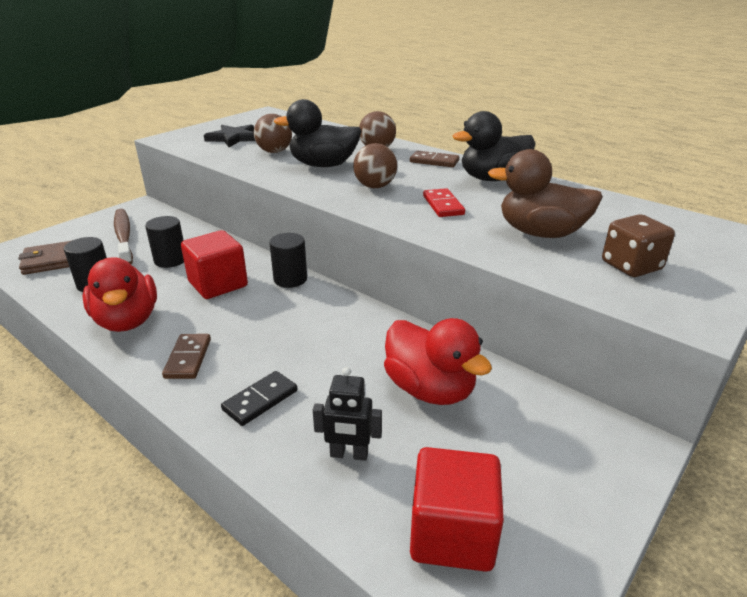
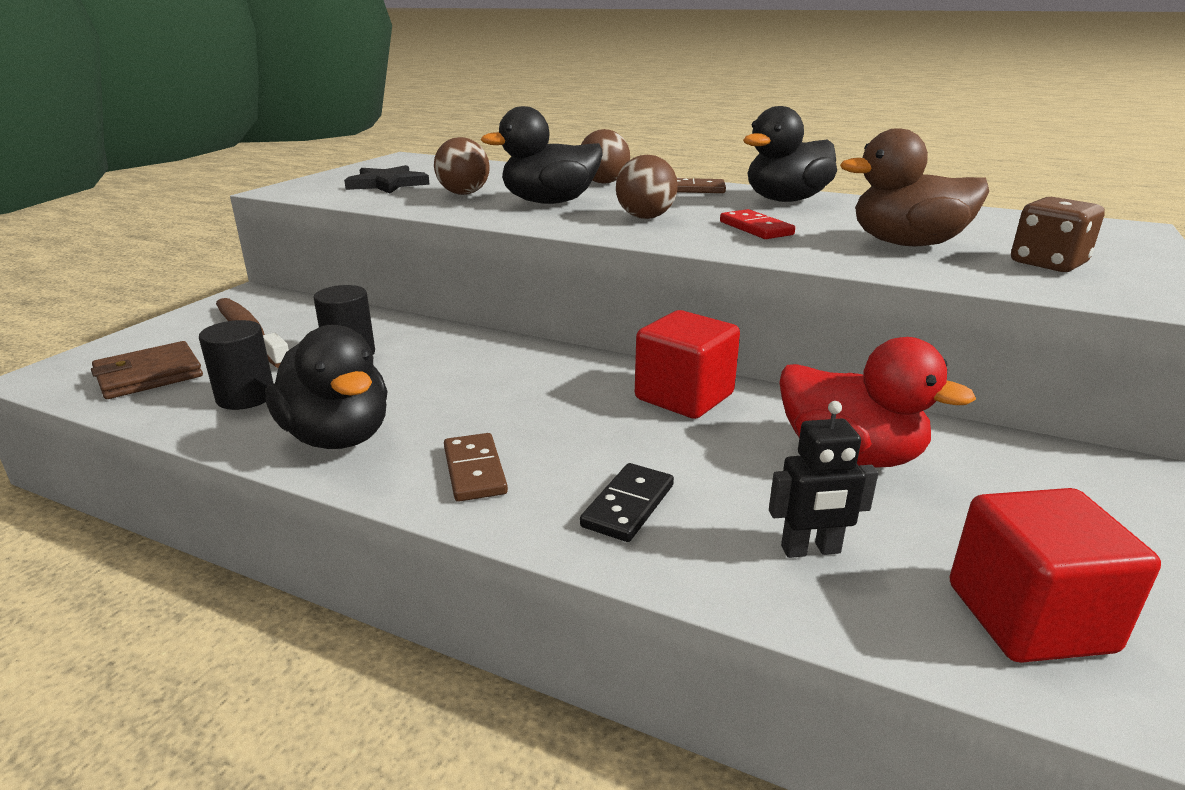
camera: 15 degrees left, 5 degrees down
red duck [82,258,157,332] -> black duck [265,325,388,449]
red cube [181,230,248,299] -> red cube moved to [635,310,740,419]
black cylinder [269,233,307,288] -> none

